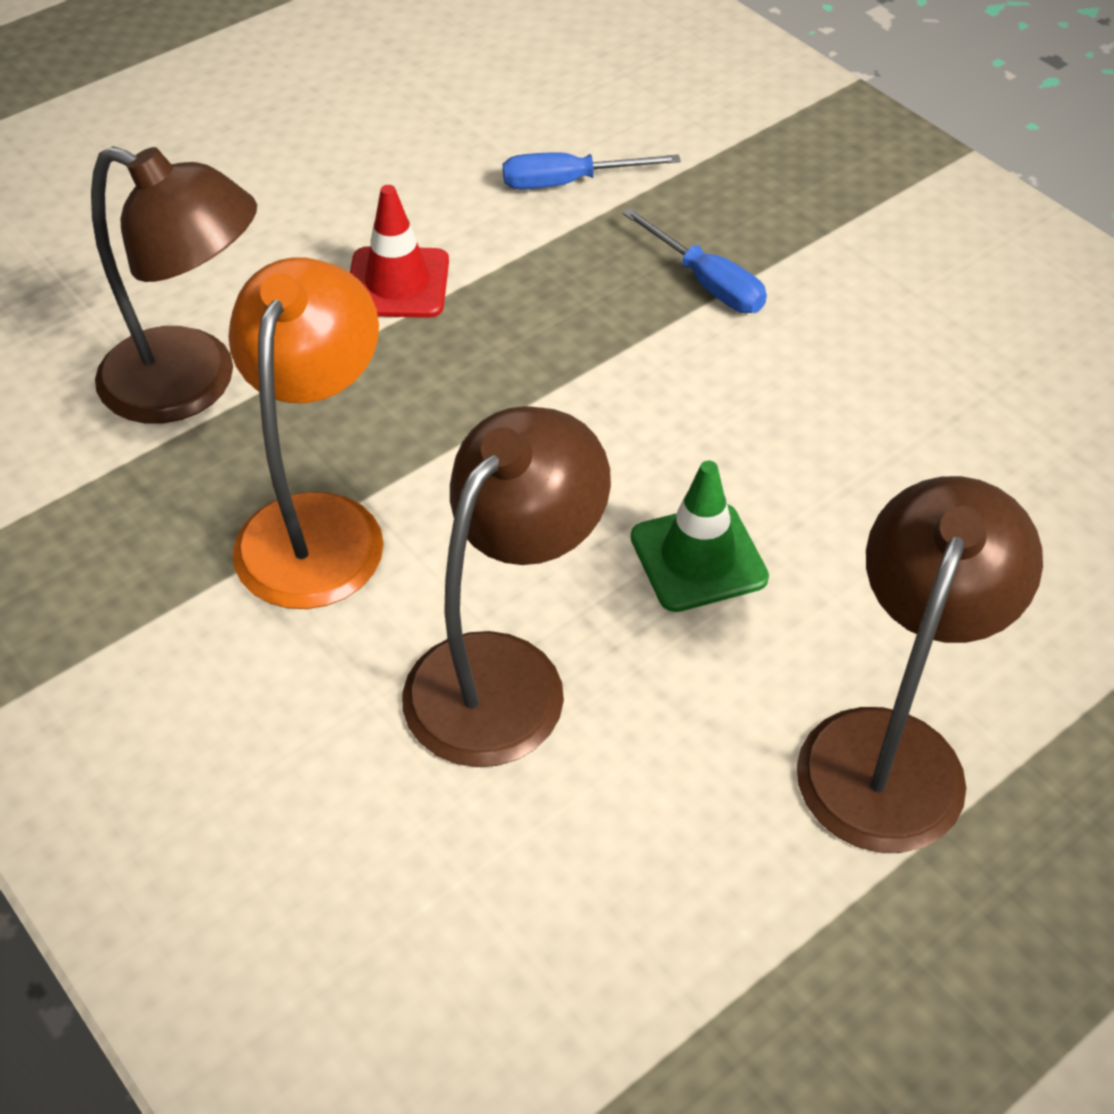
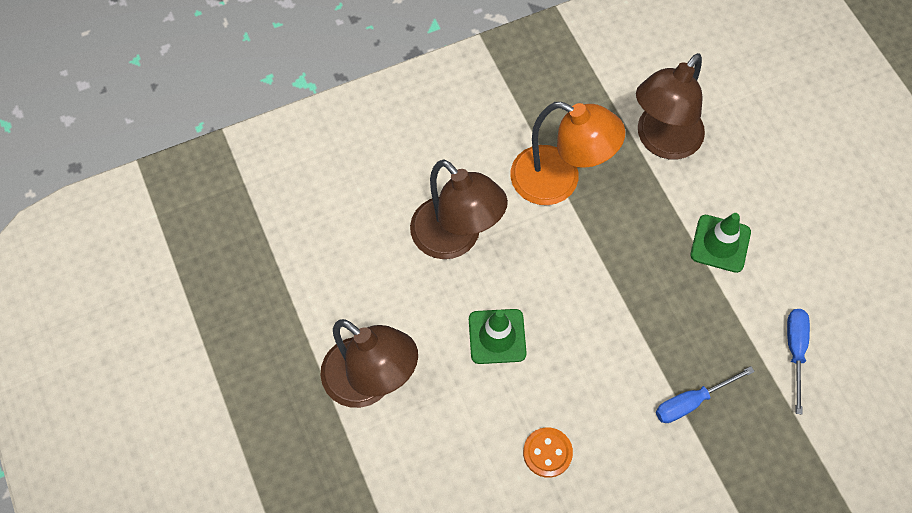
camera: 105 degrees right, 15 degrees up
red traffic cone [350,185,449,318] -> green traffic cone [691,213,751,273]
none -> orange button [523,427,573,478]

